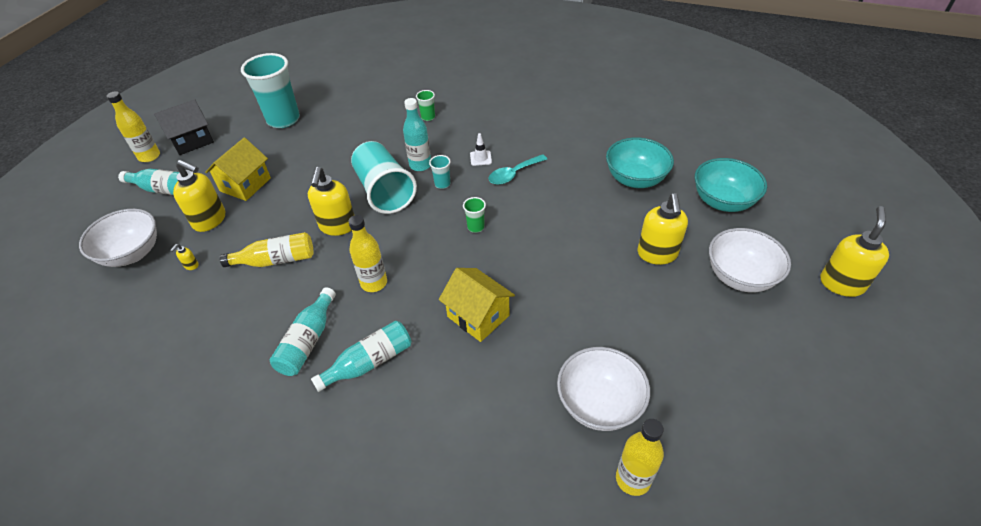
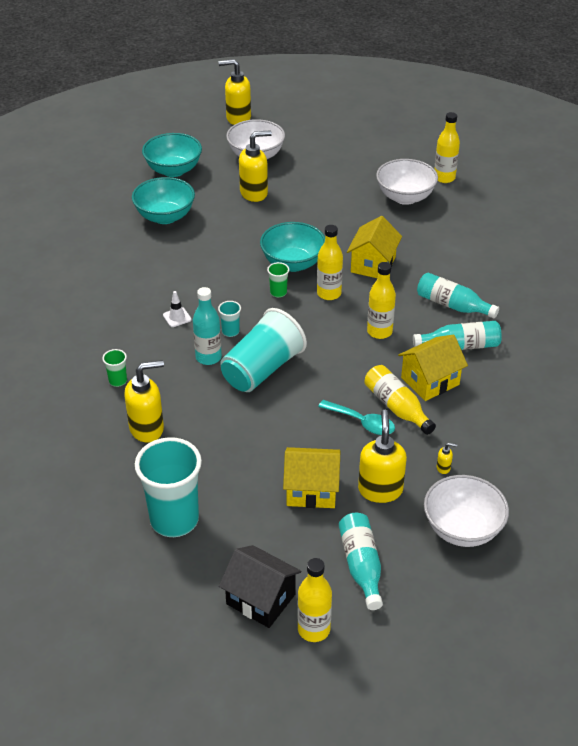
camera: 115 degrees left, 5 degrees down
yellow soap dispenser [308,167,354,236] -> yellow soap dispenser moved to [124,360,164,442]
turquoise spoon [489,154,547,185] -> turquoise spoon moved to [318,400,395,435]
none -> turquoise bowl [260,222,325,272]
none -> yellow bottle [317,225,343,300]
none -> yellow house [398,334,468,401]

